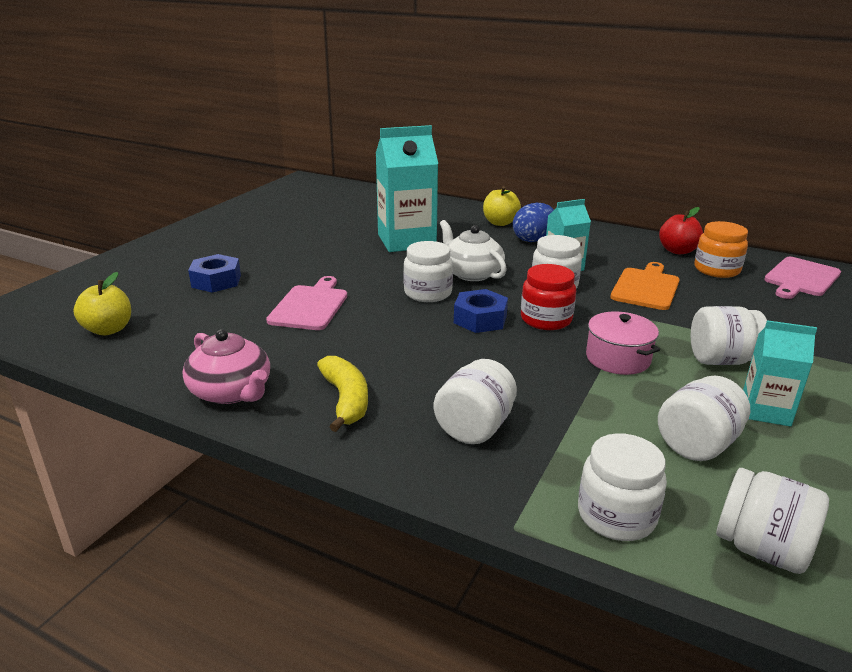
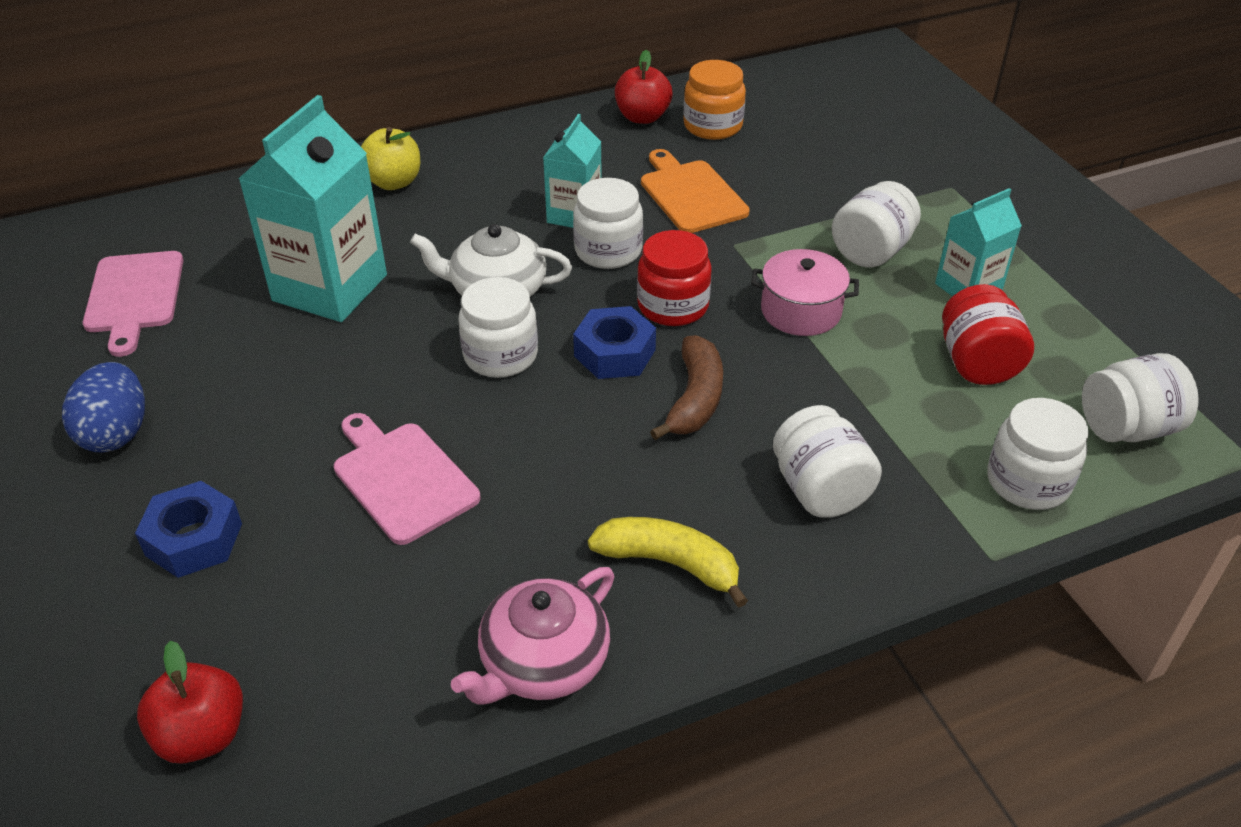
camera: 50 degrees left, 15 degrees up
yellow apple [73,272,131,335] -> red apple [137,641,243,764]
pink teapot [182,329,270,404] -> pink teapot turned 135 degrees clockwise [451,567,614,705]
blue egg [513,203,554,242] -> blue egg moved to [62,362,145,453]
white jar [658,376,750,461] -> red jar [942,284,1034,385]
pink cutting board [764,257,841,299] -> pink cutting board moved to [83,251,183,357]
none -> brown banana [650,335,723,440]

